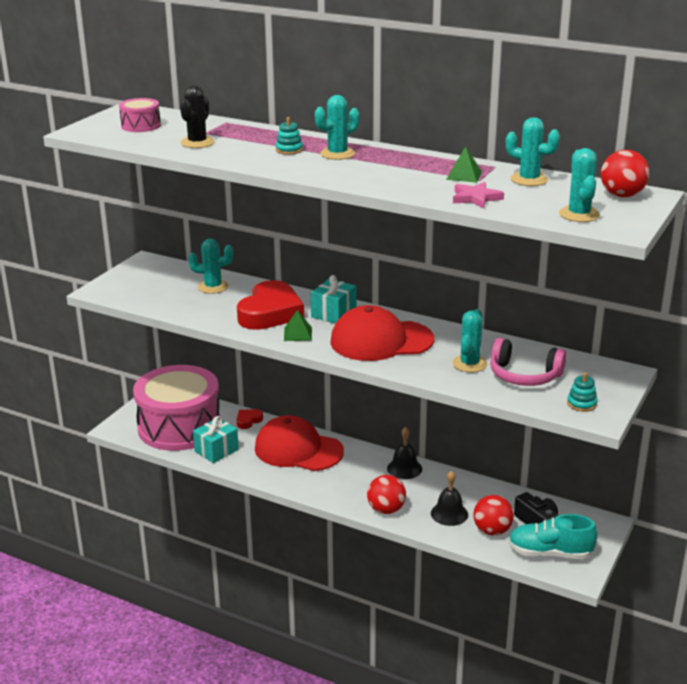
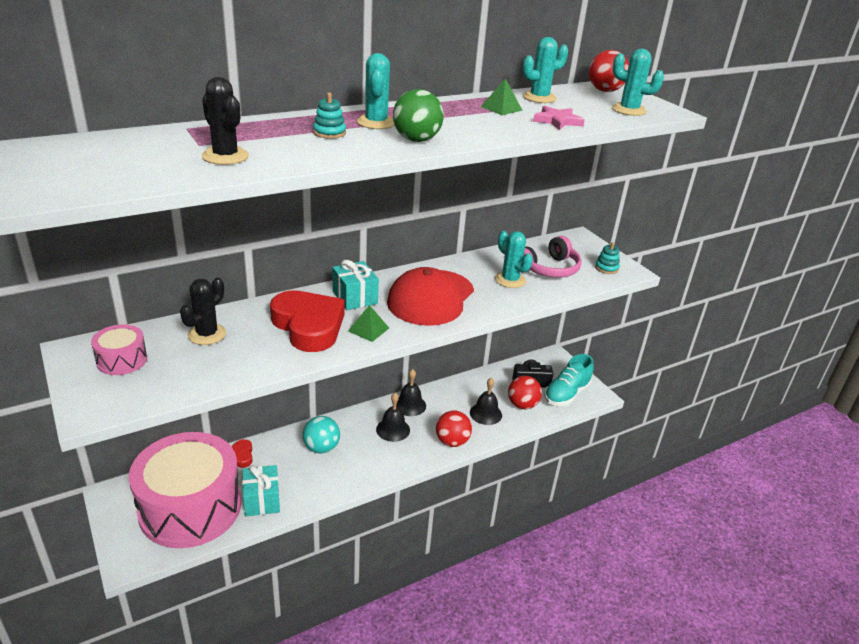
camera: 60 degrees left, 5 degrees up
pink drum [119,98,161,132] -> pink drum moved to [91,324,147,375]
turquoise cactus [188,239,233,294] -> black cactus [180,278,226,345]
red cap [255,415,344,471] -> turquoise ball [303,416,340,454]
none -> black bell [376,393,410,442]
none -> green ball [393,89,444,142]

